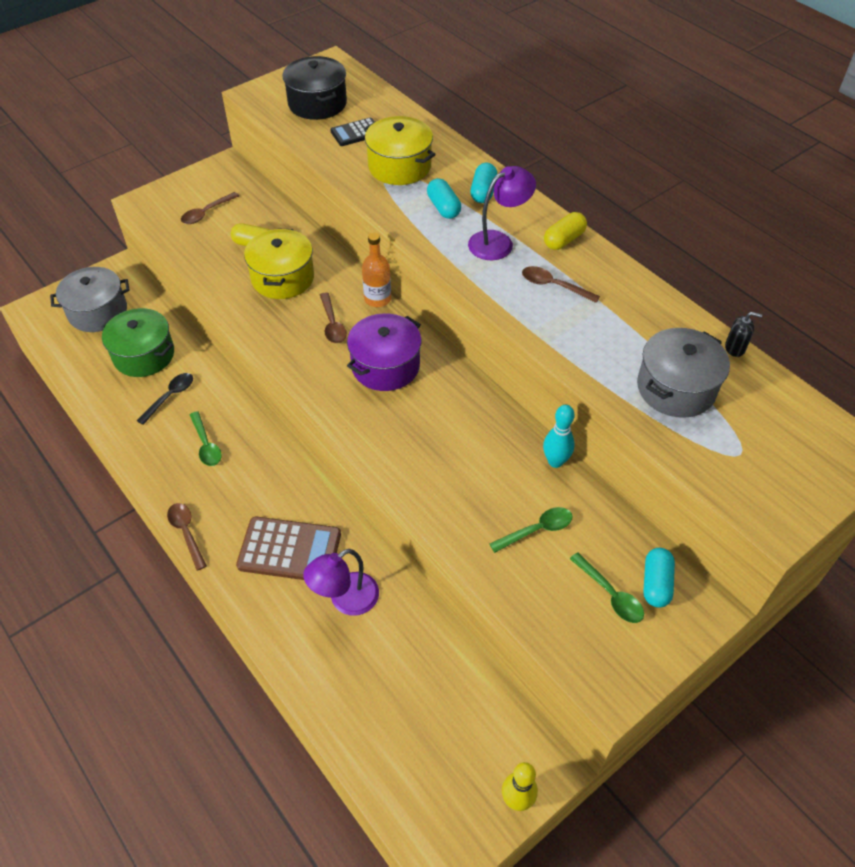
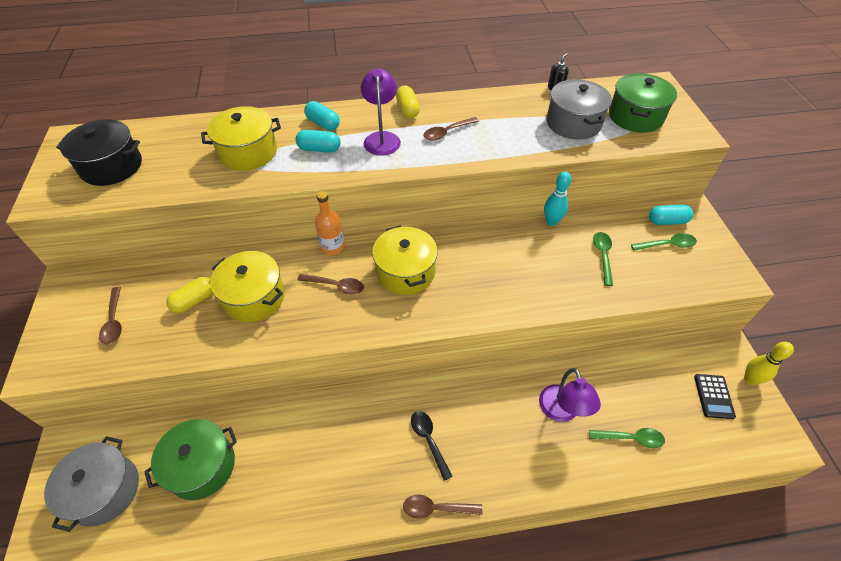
camera: 60 degrees left, 0 degrees up
black spoon [137,373,193,425] -> black spoon moved to [411,411,453,481]
green spoon [190,411,222,466] -> green spoon moved to [589,428,665,448]
brown calculator [236,517,341,580] -> none
black calculator [330,118,375,146] -> black calculator moved to [694,374,736,419]
purple pot [347,313,422,391] -> yellow pot [372,225,438,295]
turquoise capsule [643,548,675,607] -> turquoise capsule turned 45 degrees counterclockwise [649,205,693,225]
none -> green pot [609,73,677,133]

